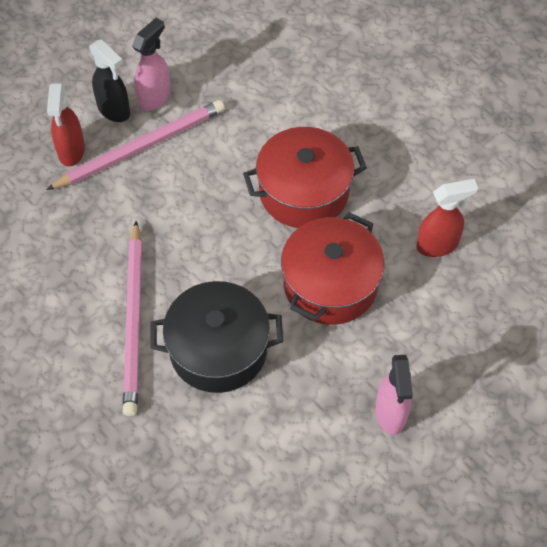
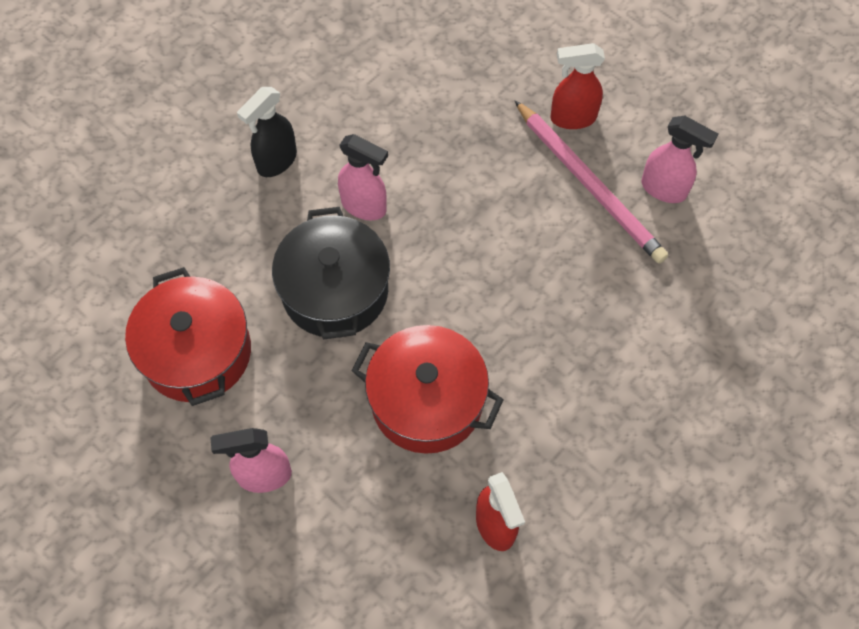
camera: 85 degrees right, 5 degrees up
black spray bottle [89,39,130,122] -> black spray bottle moved to [237,87,297,177]
pink pencil [123,221,142,416] -> pink spray bottle [338,134,388,220]
red pot [243,127,367,228] -> red pot moved to [125,267,251,406]

